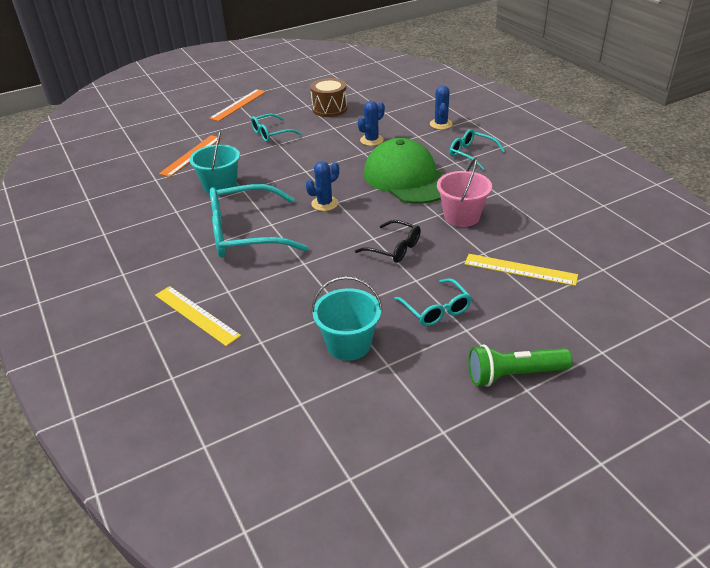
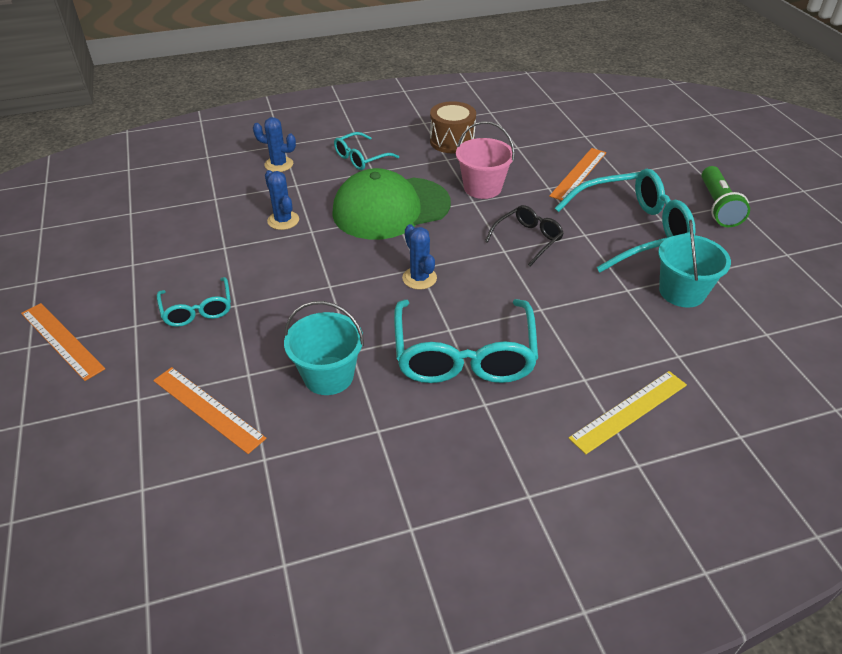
camera: 80 degrees left, 5 degrees up
brown drum [310,78,347,117] -> brown drum moved to [430,101,476,154]
turquoise glasses [394,278,472,326] -> turquoise glasses [555,169,696,272], size x1.87
yellow ruler [465,254,578,286] -> orange ruler [549,148,606,201]

